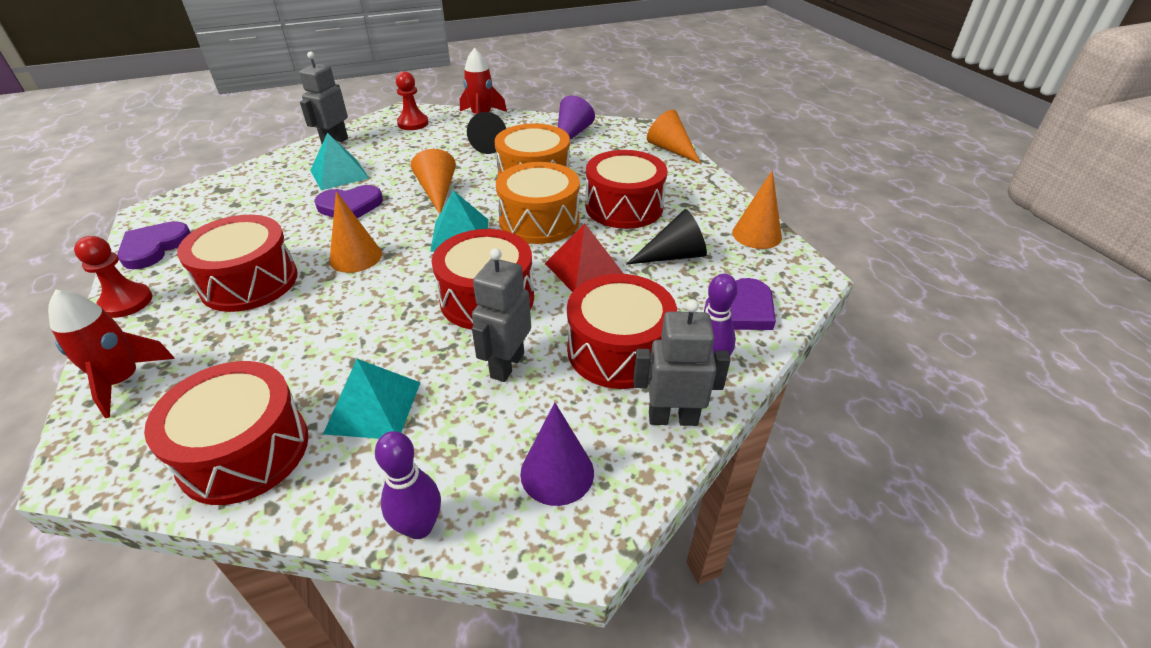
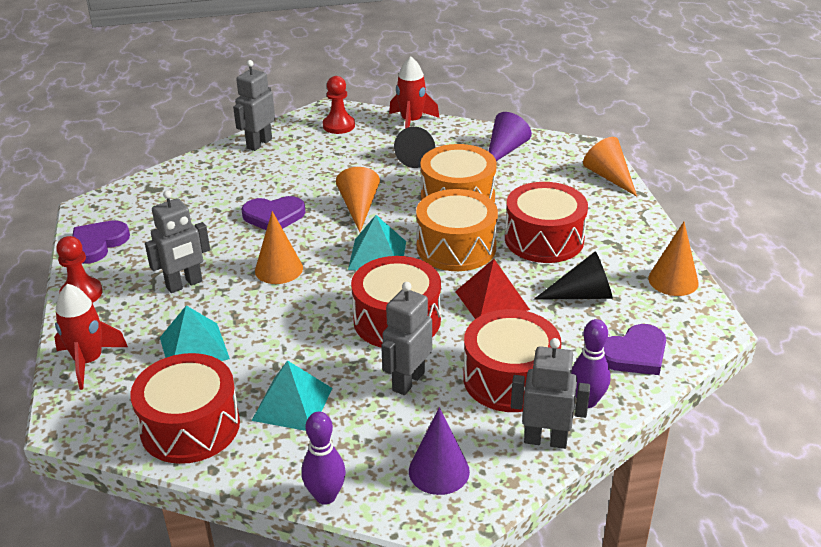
camera: 10 degrees right, 5 degrees down
red drum [177,215,298,312] -> grey robot [145,190,210,293]
turquoise pyramid [310,133,369,190] -> turquoise pyramid moved to [160,305,230,361]

